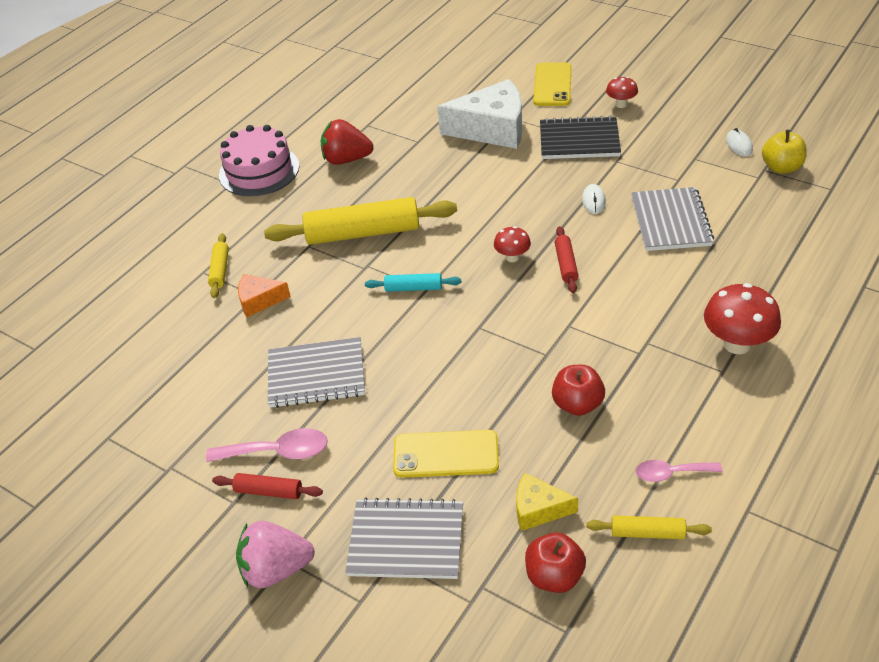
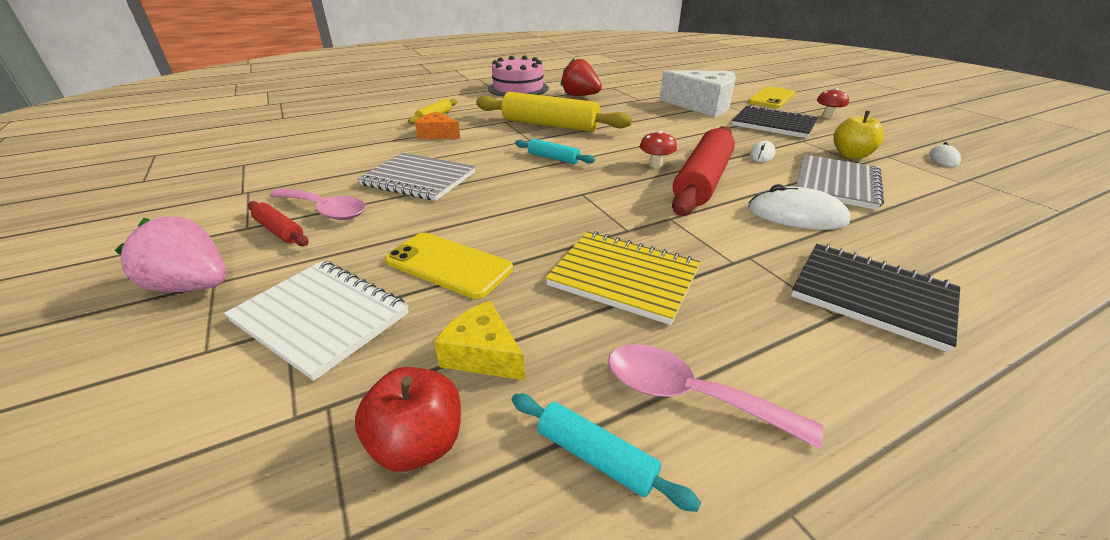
camera: 25 degrees right, 10 degrees down
grey notebook [345,498,463,579] -> white notebook [224,261,409,381]
red apple [552,365,605,416] -> yellow notebook [545,231,701,325]
red rolling pin [555,226,578,293] -> red rolling pin [672,126,735,216], size x2.11
yellow rolling pin [587,516,712,539] -> turquoise rolling pin [512,394,701,512]
pink spoon [636,460,722,482] -> pink spoon [608,344,823,449], size x1.50
red mushroom [704,283,781,354] -> black notebook [791,244,960,353]
yellow apple [762,130,807,174] -> yellow apple moved to [833,111,885,159]
none -> white mouse [748,184,851,230]

